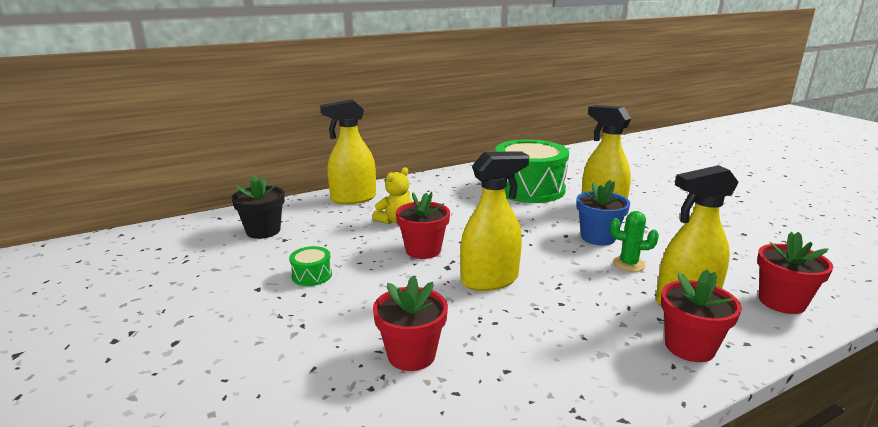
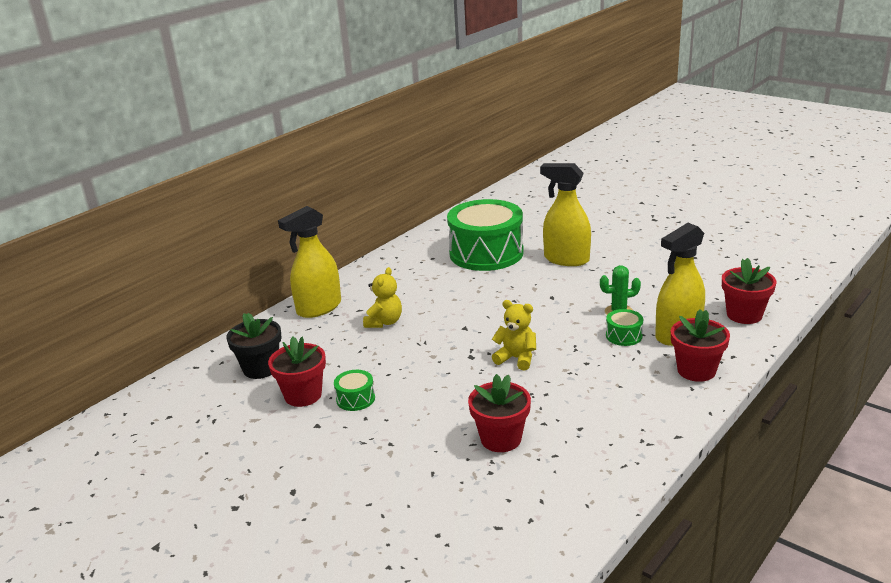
camera: 20 degrees left, 5 degrees up
red flower pot [396,192,450,259] -> red flower pot moved to [268,337,326,407]
yellow spray bottle [460,151,529,291] -> yellow teddy bear [492,300,536,370]
blue flower pot [576,180,630,246] -> none
none -> green drum [606,309,643,346]

